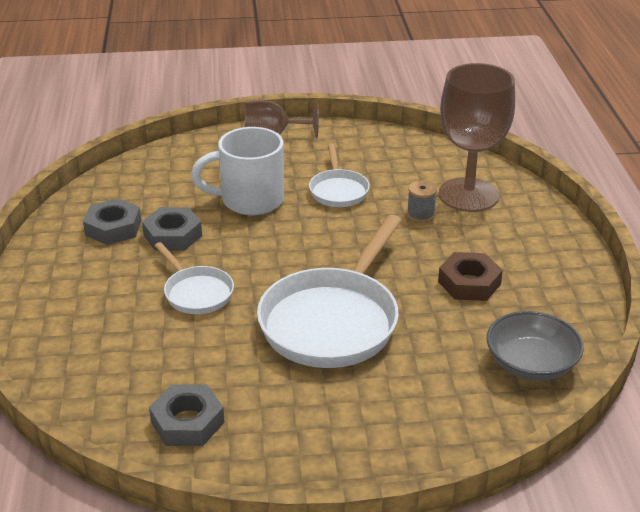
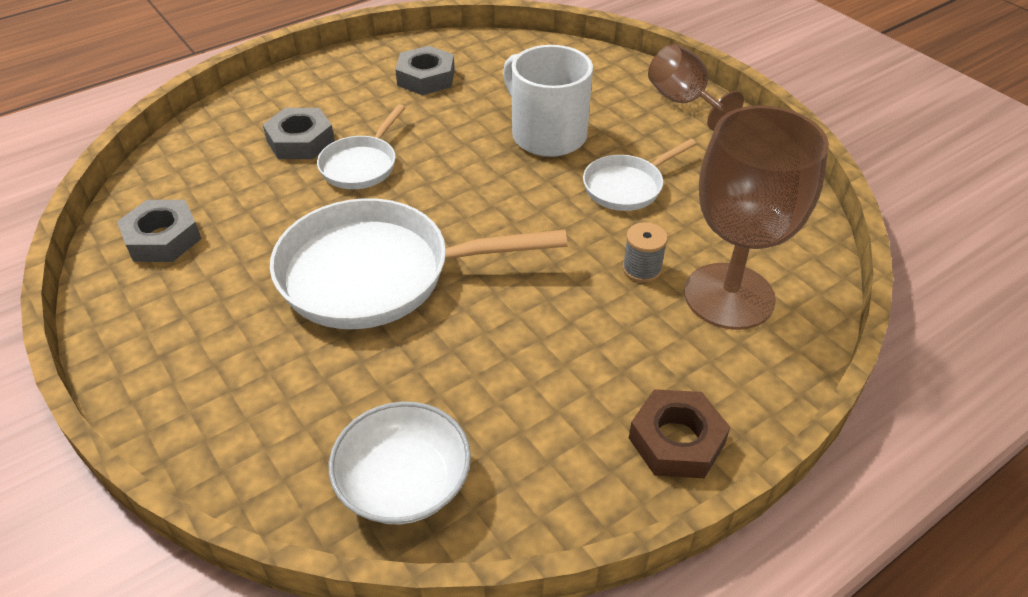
camera: 60 degrees right, 10 degrees up
grey nut [142,207,202,251] -> grey nut moved to [263,108,335,159]
brown nut [438,252,503,301] -> brown nut moved to [629,389,730,478]
grey bowl [487,311,584,381] -> white bowl [329,402,471,524]

